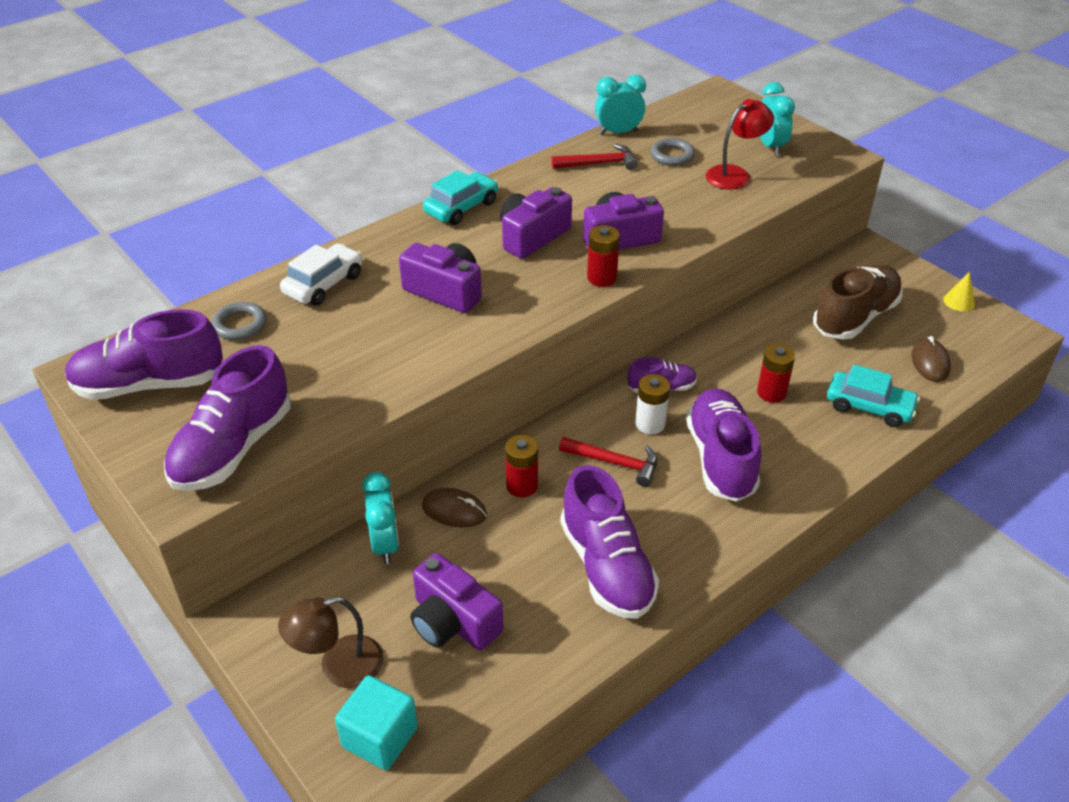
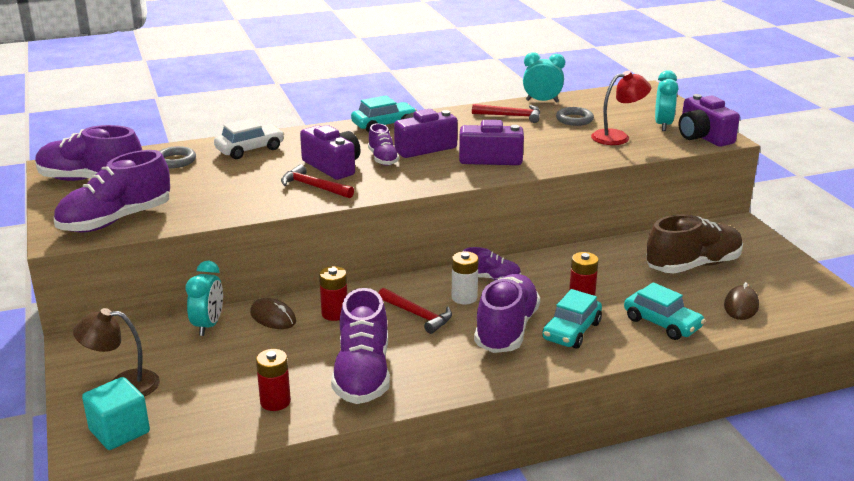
camera: 20 degrees right, 15 degrees down
purple camera [410,553,504,650] -> purple camera moved to [679,94,740,147]
red battery [587,225,620,287] -> red battery moved to [256,349,291,411]
yellow cone [943,271,975,311] -> none
none -> red hammer [281,164,354,198]
none -> purple shoe [368,123,399,166]
none -> turquoise car [542,289,602,349]

